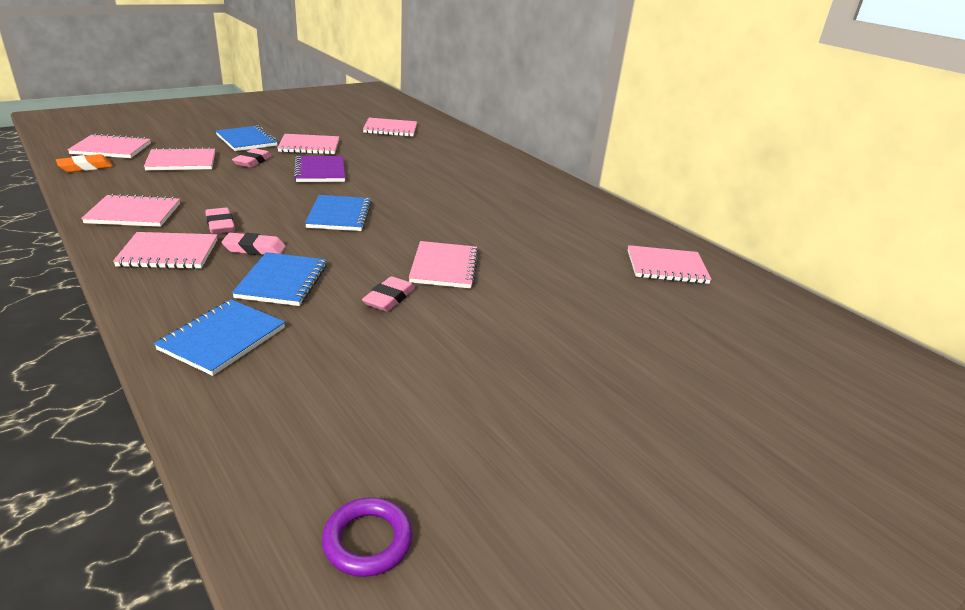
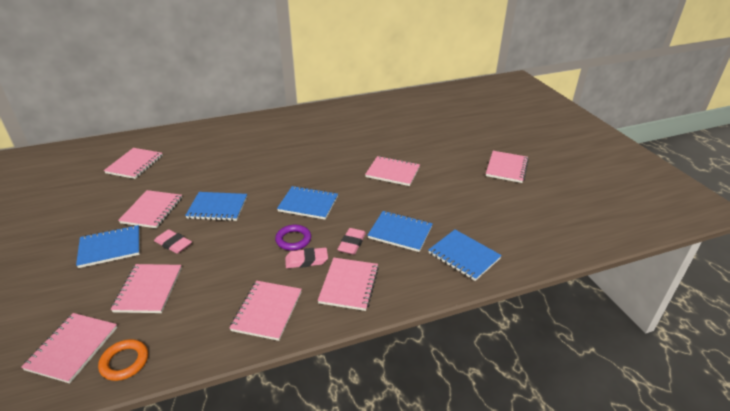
camera: 70 degrees left, 5 degrees up
orange eraser [56,154,113,172] -> orange ring [98,339,148,381]
purple notebook [294,156,346,182] -> blue notebook [185,192,247,221]
purple ring [322,497,413,577] -> purple ring moved to [275,225,311,251]
pink eraser [362,276,415,312] -> none
pink notebook [628,245,712,284] -> pink notebook moved to [486,151,529,183]

